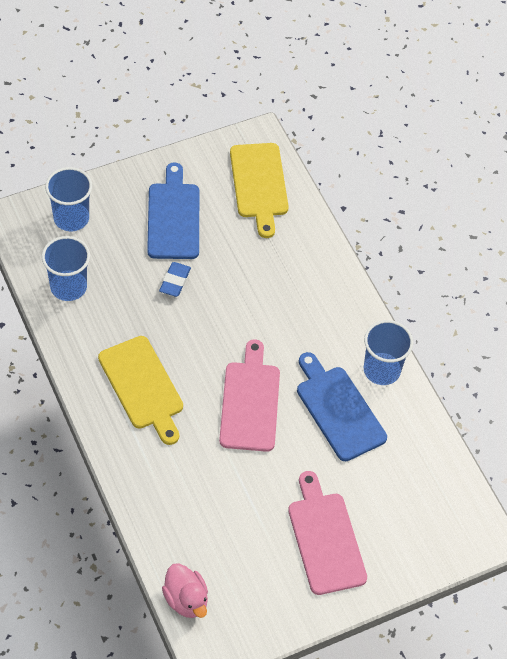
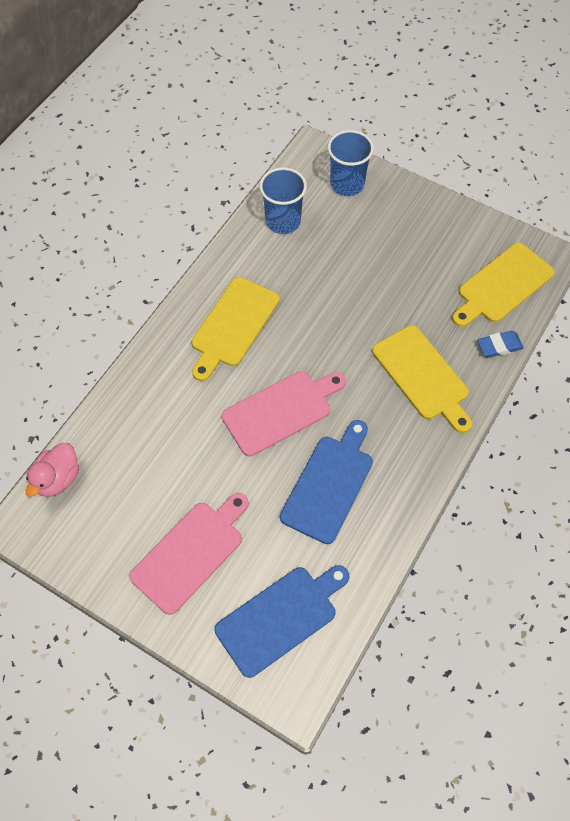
camera: 60 degrees right, 5 degrees up
blue cutting board [147,162,199,259] -> blue cutting board moved to [215,565,349,678]
blue eraser [159,262,191,297] -> blue eraser moved to [477,331,524,358]
blue cup [364,320,413,385] -> none
none -> yellow cutting board [372,325,472,433]

